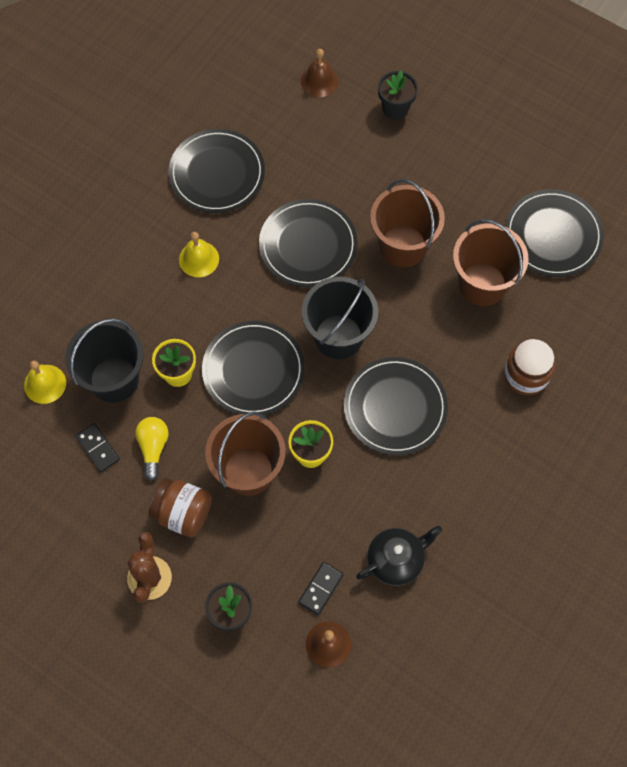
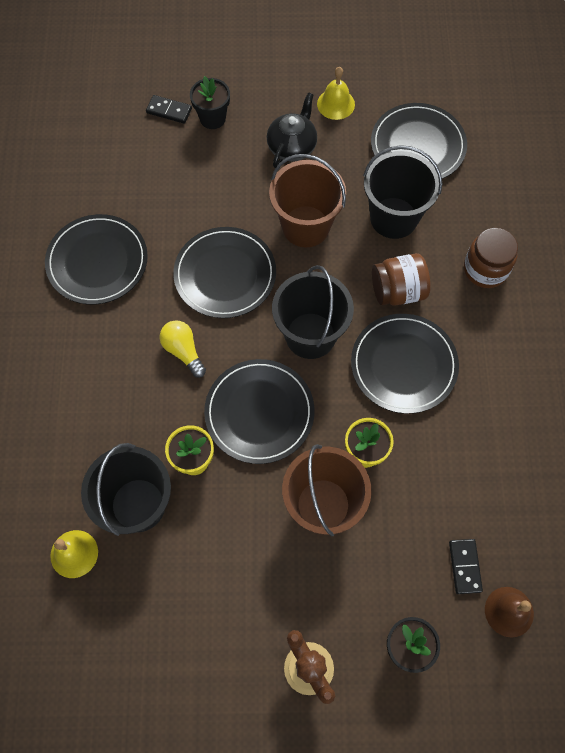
camera: 35 degrees left, 0 degrees up
black domino [75,423,120,472] -> black domino moved to [146,95,192,124]
yellow light bulb [135,417,168,481] -> yellow light bulb moved to [160,320,206,378]
brown jar [149,478,212,537] -> brown jar moved to [372,253,431,306]
yellow bell [179,232,219,277] -> yellow bell moved to [317,67,355,120]
brown bell [301,49,339,97] -> none
black teapot [356,525,442,586] -> black teapot moved to [267,92,317,168]
brown bucket [453,219,529,306] -> black bucket [363,145,442,239]

